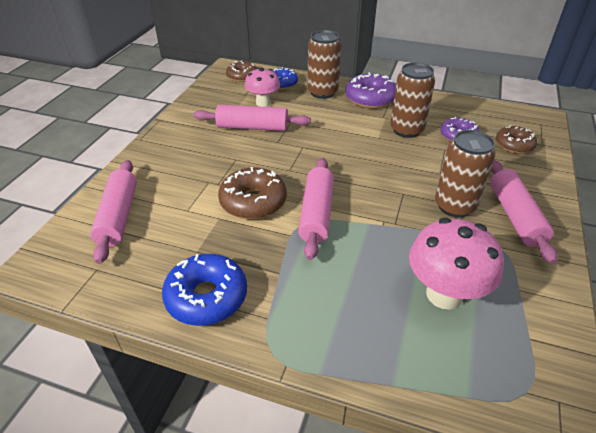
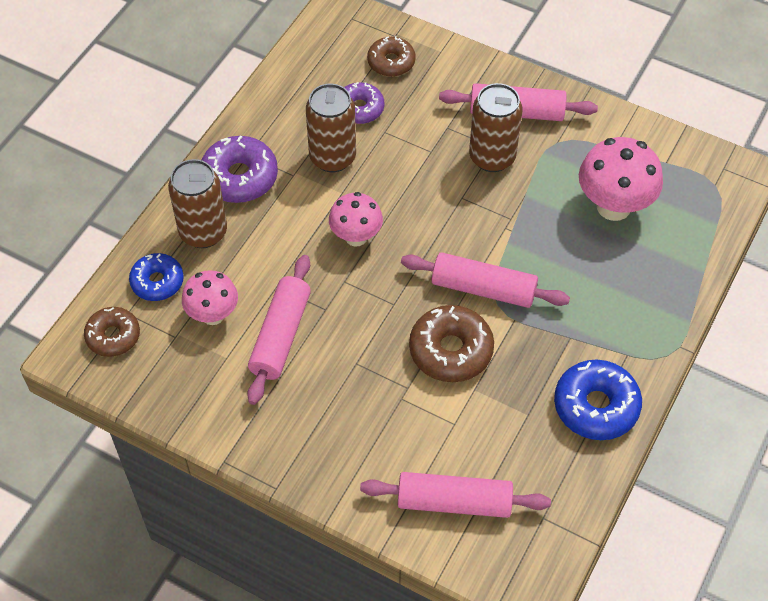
camera: 80 degrees left, 15 degrees up
none -> pink mushroom [329,192,383,247]

